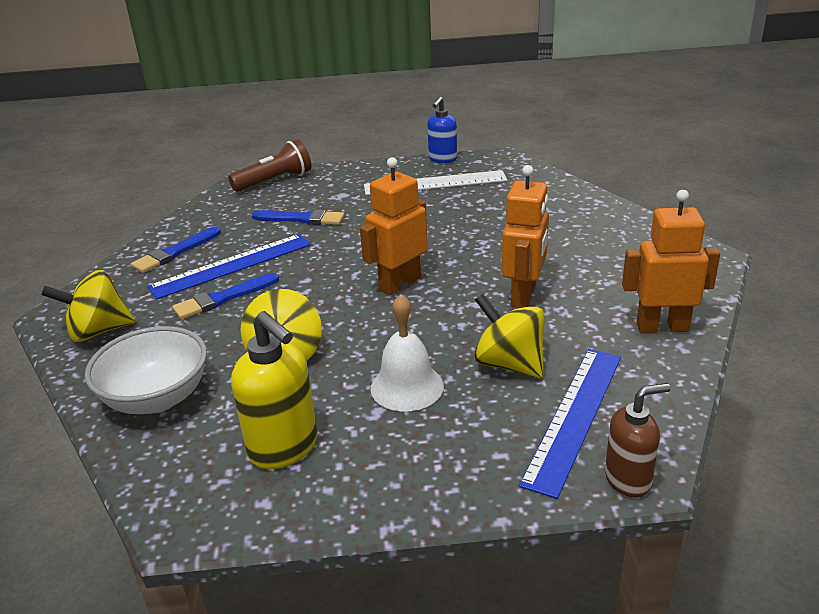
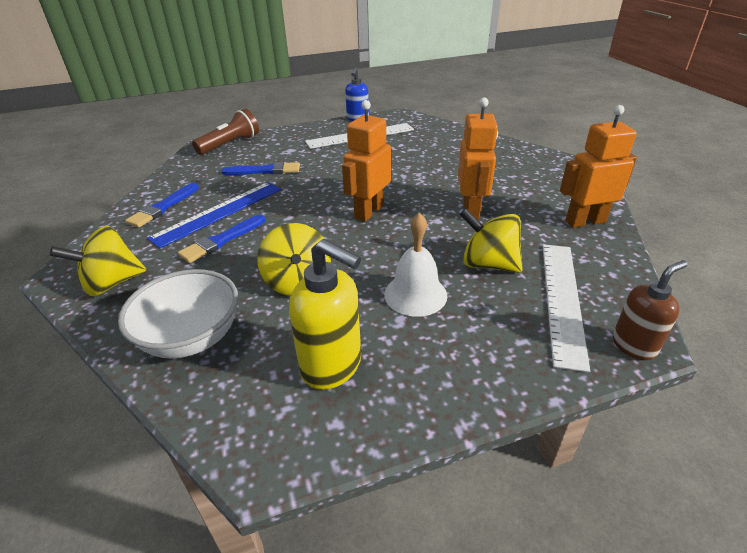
camera: 15 degrees left, 5 degrees up
blue ruler [519,349,621,499] -> white ruler [543,244,590,373]

